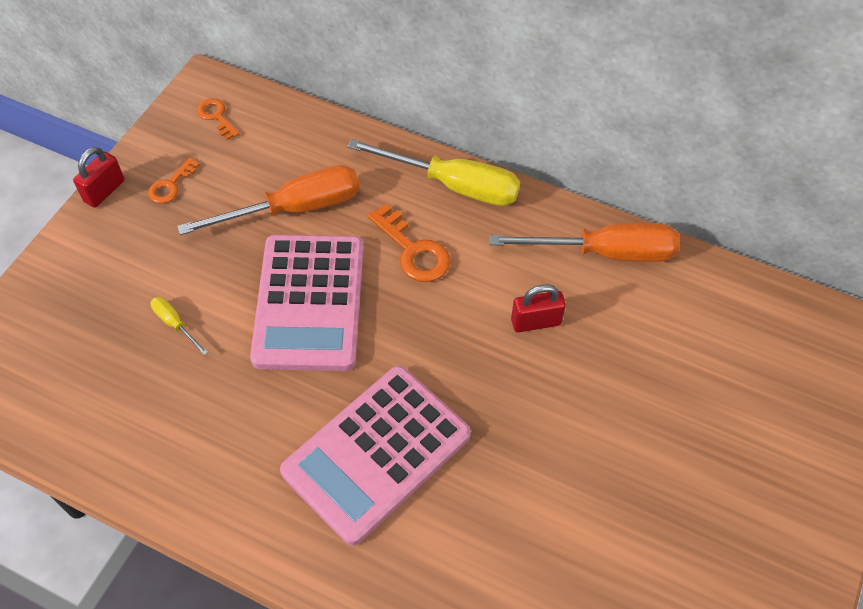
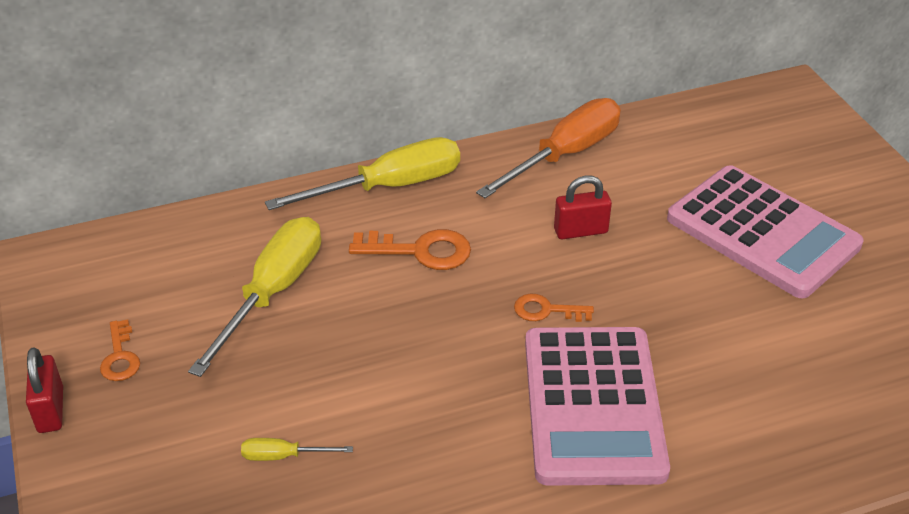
camera: 45 degrees left, 15 degrees down
orange screwdriver [177,165,359,235] -> yellow screwdriver [188,217,321,377]
orange key [197,98,239,140] -> orange key moved to [514,294,594,322]
pink calculator [250,235,363,371] -> pink calculator moved to [667,165,864,299]
red padlock [511,284,566,333] -> red padlock turned 45 degrees clockwise [554,175,612,239]

